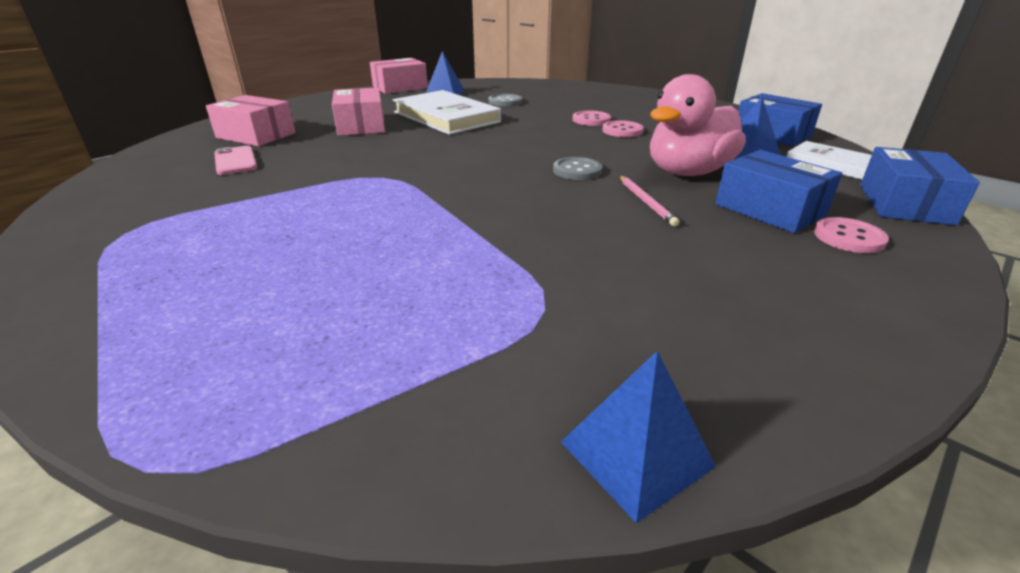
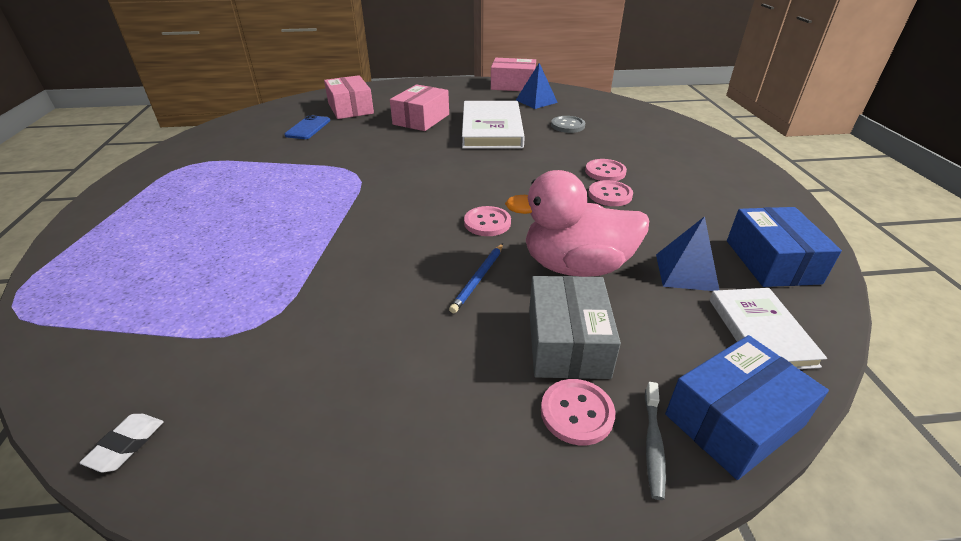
camera: 40 degrees right, 5 degrees up
pink phone [214,146,257,175] -> blue phone [284,115,330,139]
grey button [553,157,602,180] -> pink button [464,206,511,236]
blue pyramid [561,351,716,523] -> white eraser [79,414,164,472]
pink pencil [620,176,680,227] -> blue pencil [449,243,503,313]
blue box [715,150,842,233] -> grey box [529,276,621,379]
none -> grey toothbrush [645,382,666,500]

